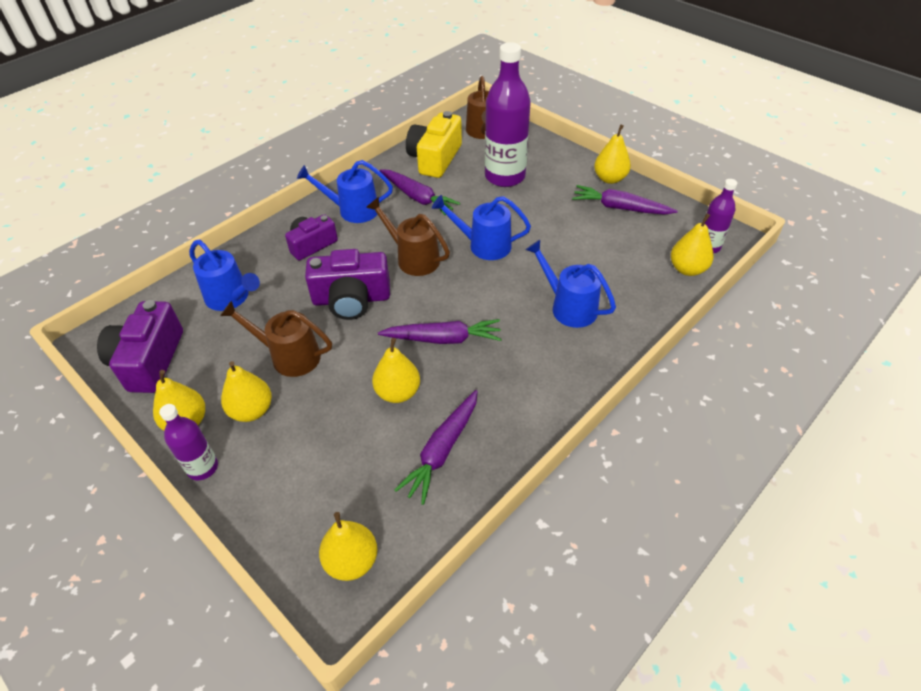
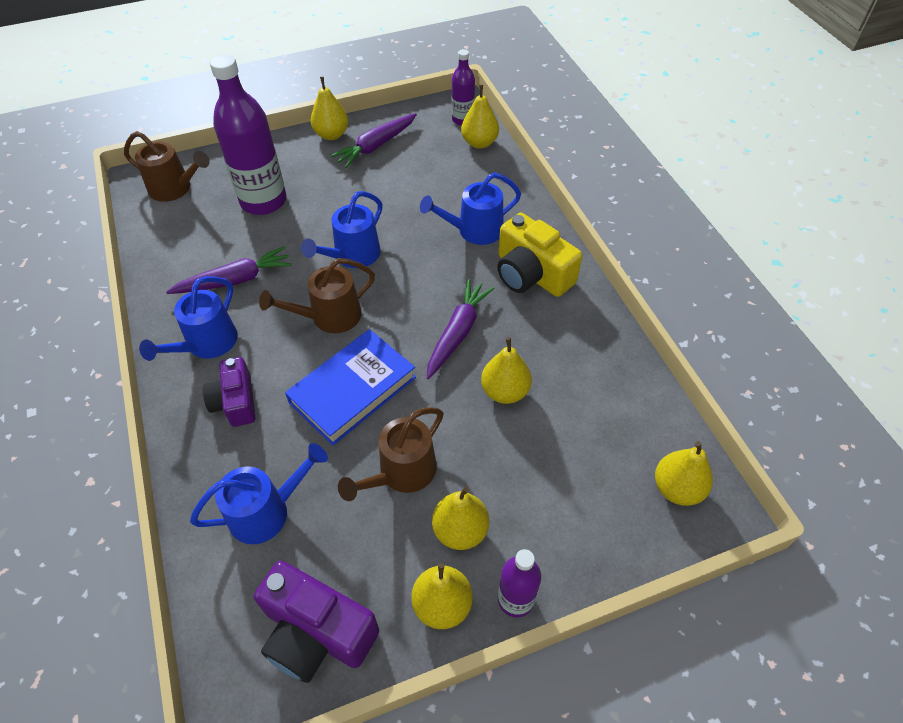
camera: 65 degrees left, 5 degrees up
purple camera [305,249,390,320] -> blue book [285,329,416,446]
purple carrot [395,390,478,505] -> none
yellow camera [406,111,462,178] -> yellow camera moved to [497,213,582,297]

